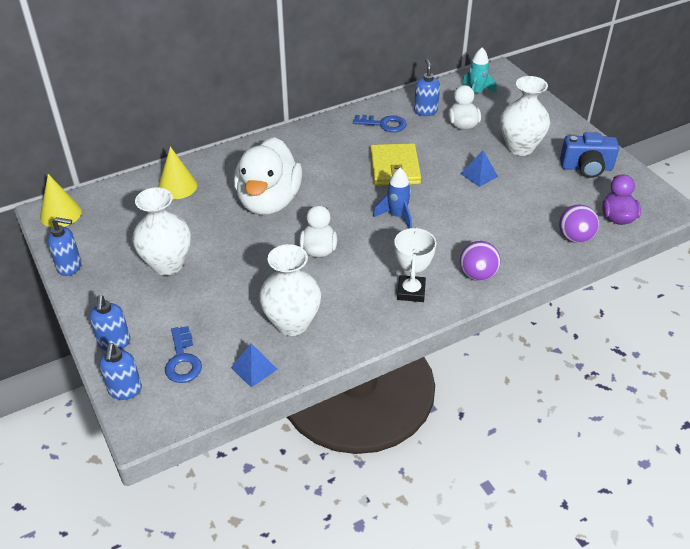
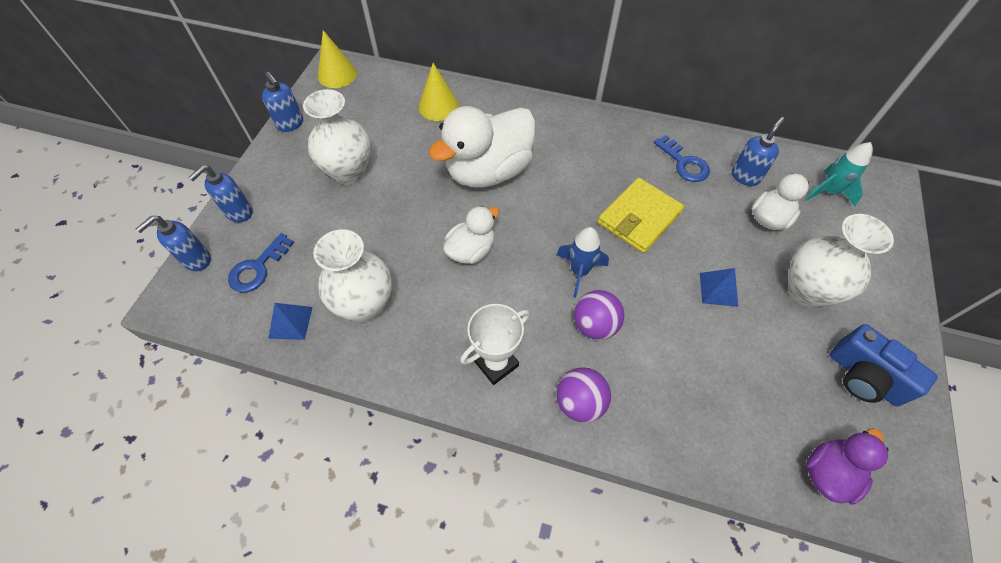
camera: 45 degrees right, 15 degrees up
purple ball [559,204,599,243] -> purple ball moved to [574,290,624,340]

